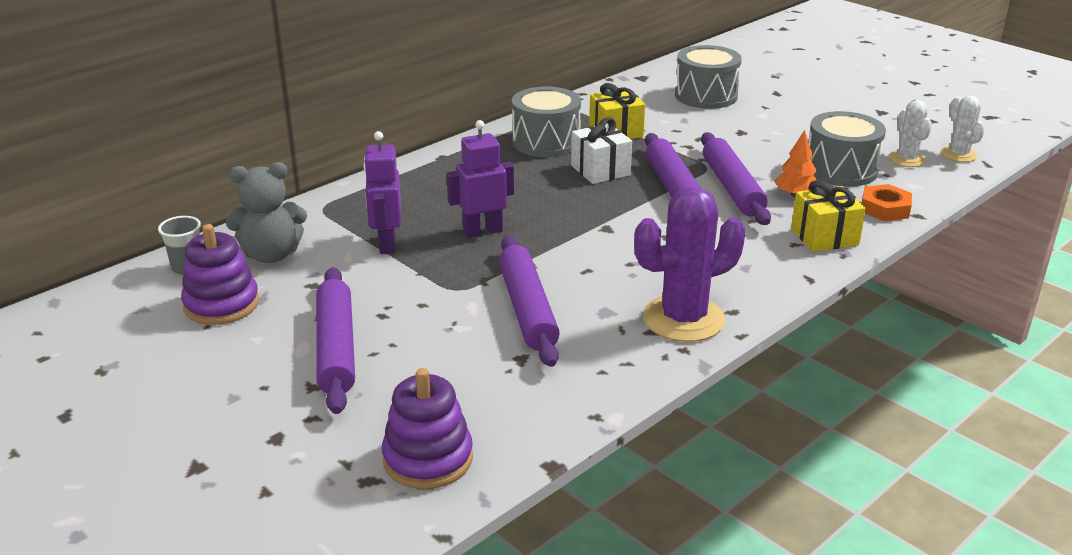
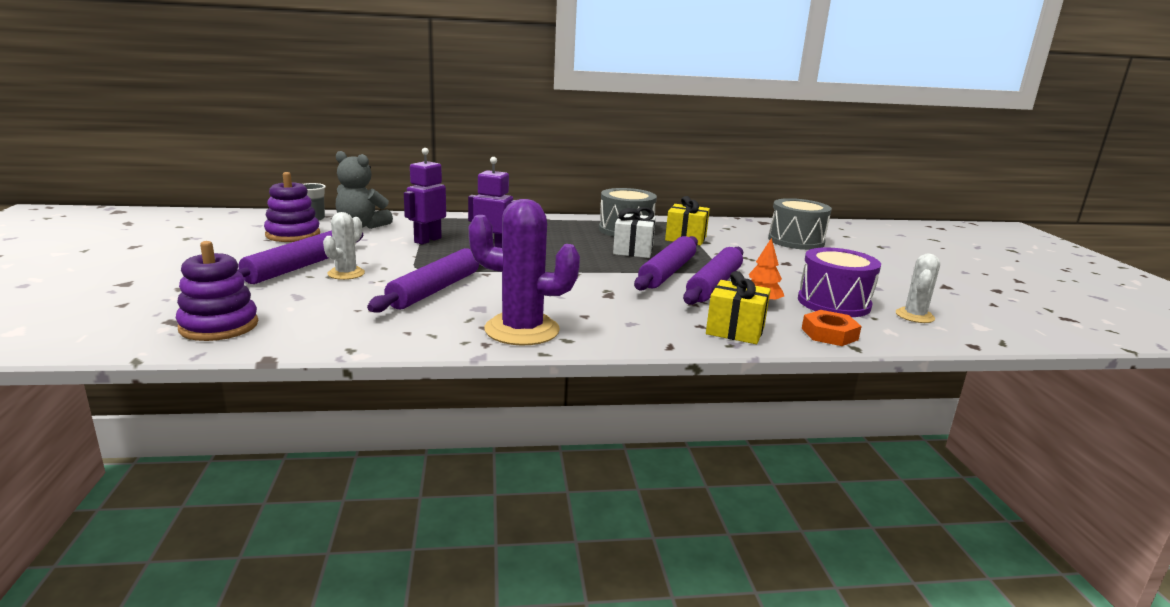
camera: 35 degrees right, 10 degrees down
grey drum [808,111,886,186] -> purple drum [798,247,881,317]
white cactus [941,95,985,162] -> white cactus moved to [323,212,365,280]

